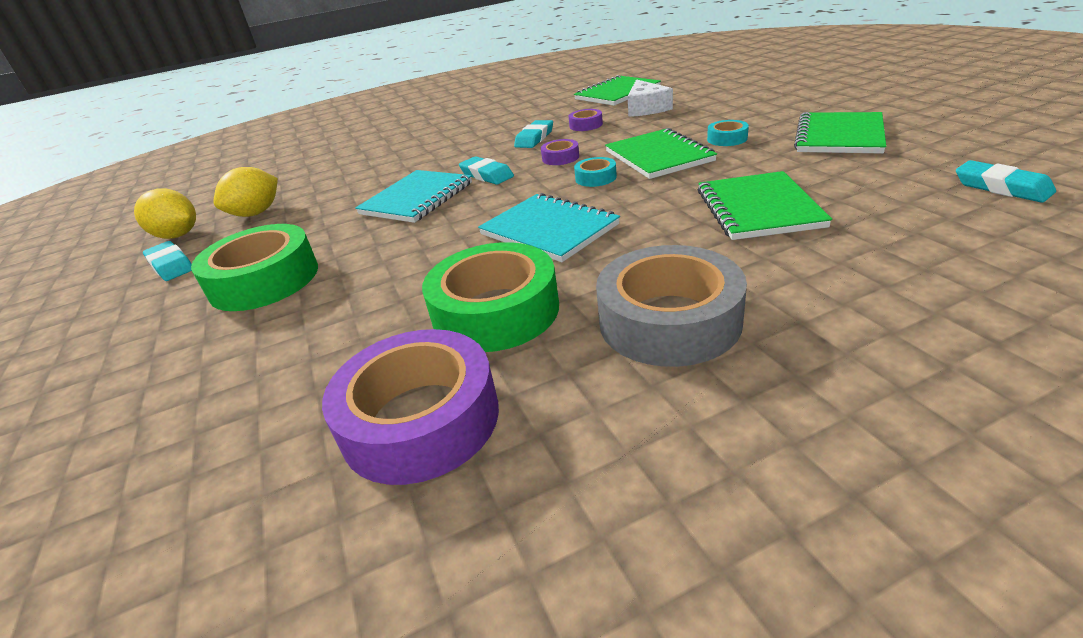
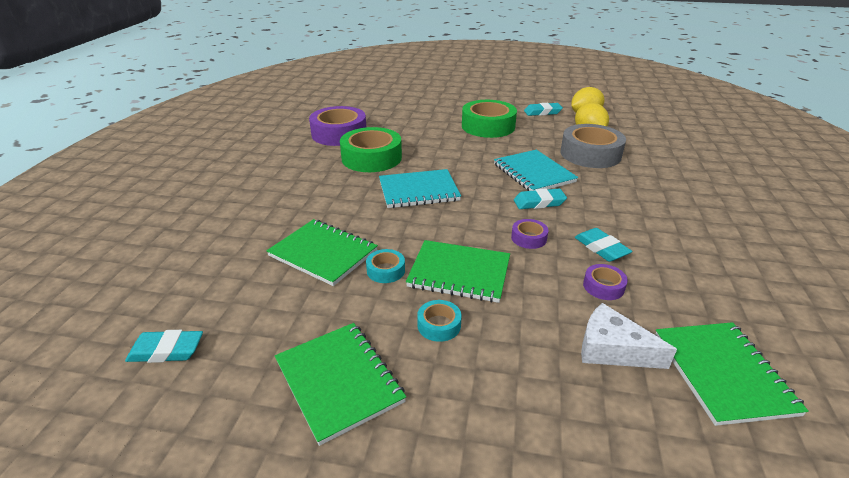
camera: 120 degrees right, 0 degrees up
turquoise tape [574,157,617,187] -> turquoise tape moved to [366,249,405,283]
grey tape [596,245,747,367] -> grey tape moved to [561,124,626,168]

